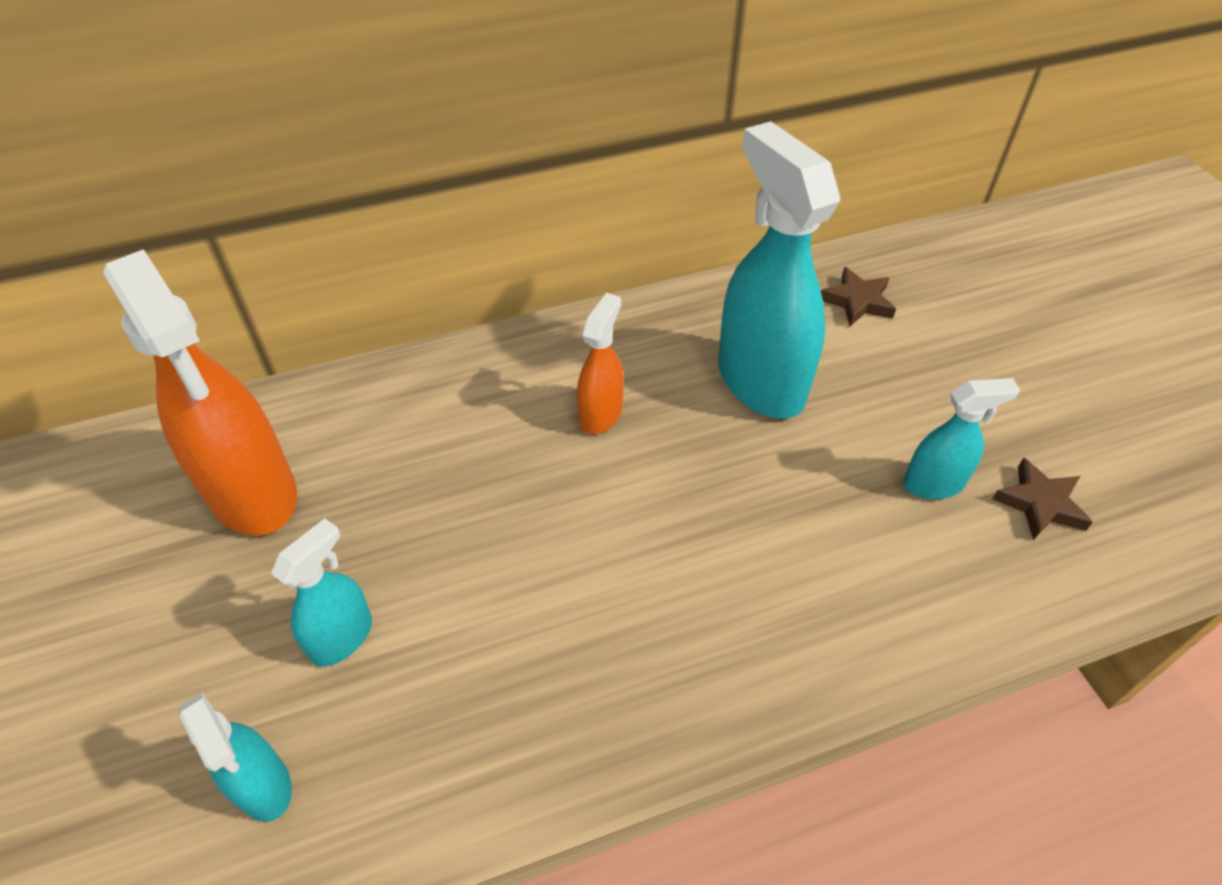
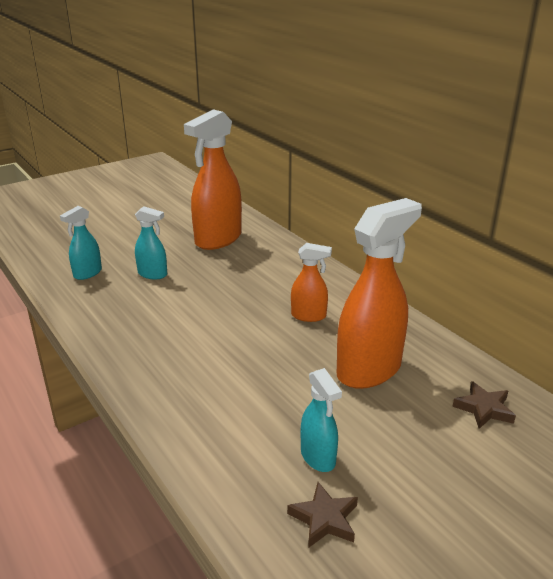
camera: 75 degrees right, 20 degrees down
turquoise spray bottle [718,121,840,419] -> orange spray bottle [337,198,422,389]

